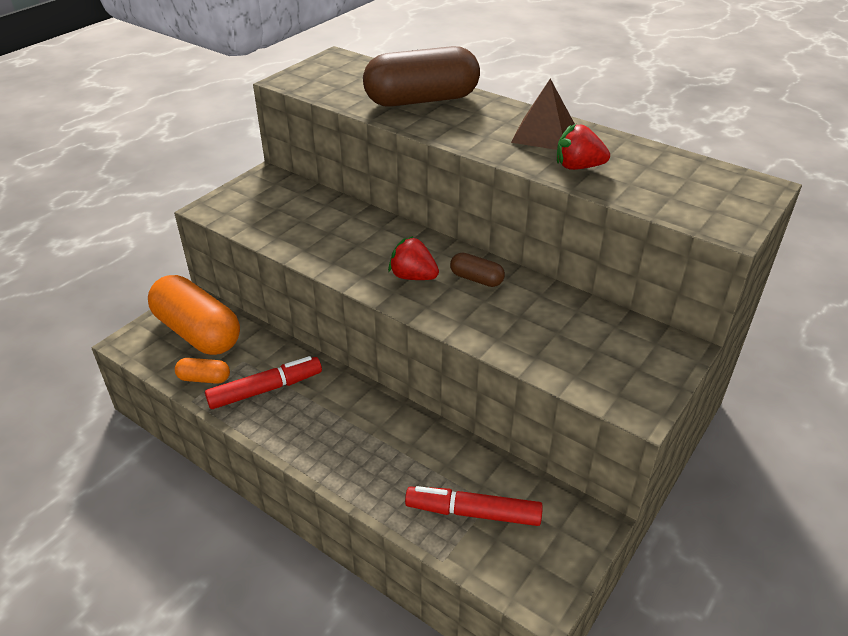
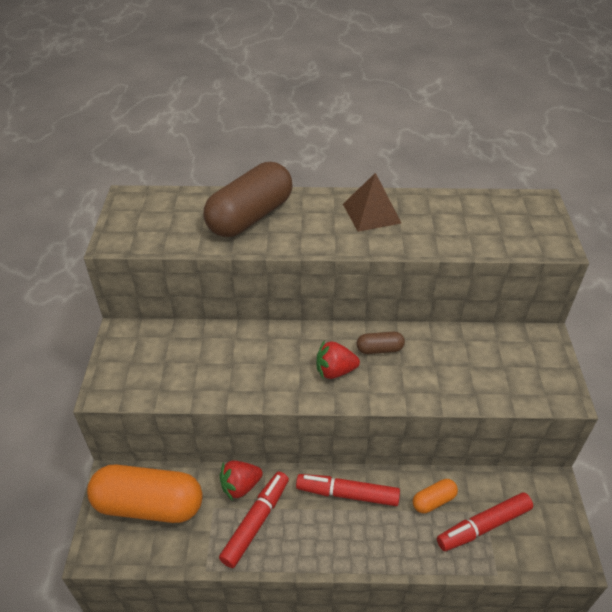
camera: 35 degrees left, 5 degrees up
orange capsule [175,358,230,384] -> orange capsule moved to [413,479,458,513]
red strawberry [557,124,610,170] -> red strawberry moved to [220,460,263,501]
none -> red marker [296,474,400,506]

